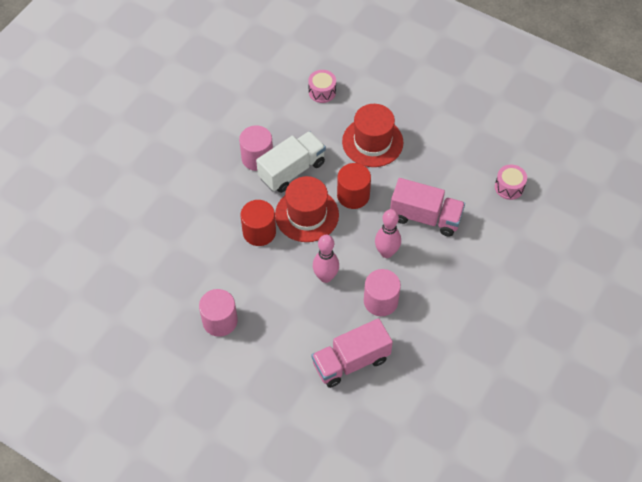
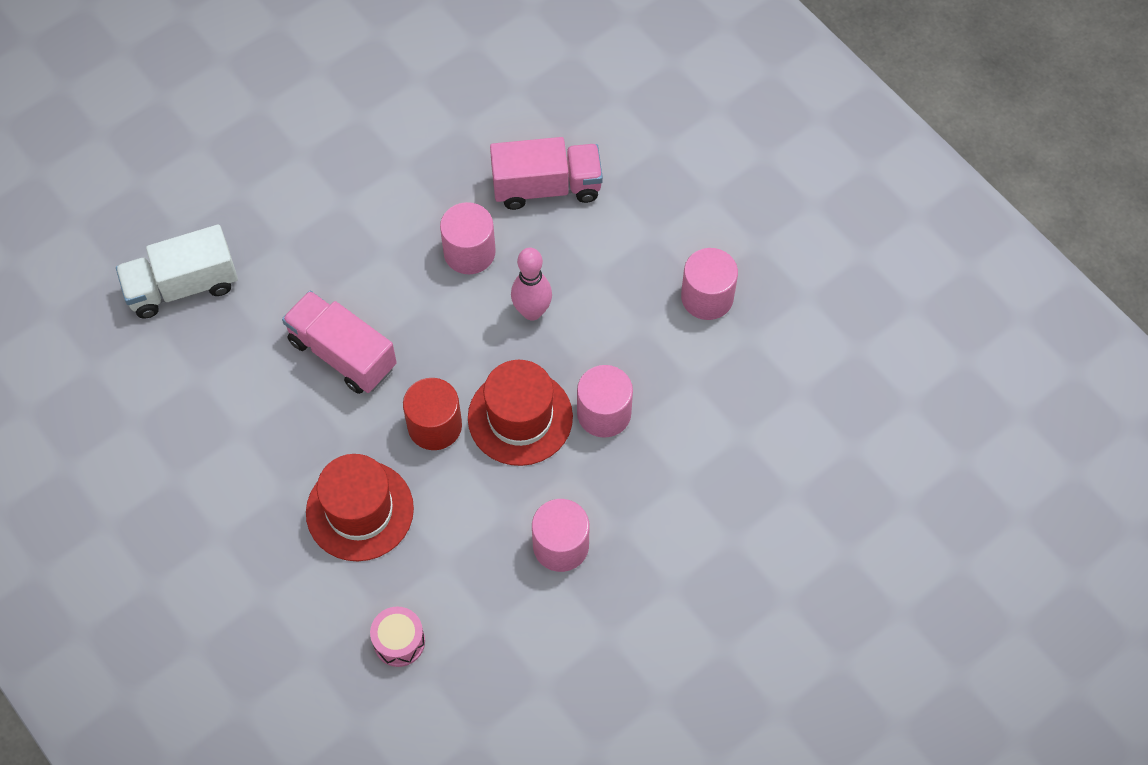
camera: 160 degrees left, 5 degrees up
red cylinder [241,200,276,246] -> pink cylinder [577,365,633,438]
white truck [256,131,326,193] -> white truck moved to [116,224,238,319]
pink bowling pin [375,209,401,258] -> none
pink drum [495,165,527,200] -> none

